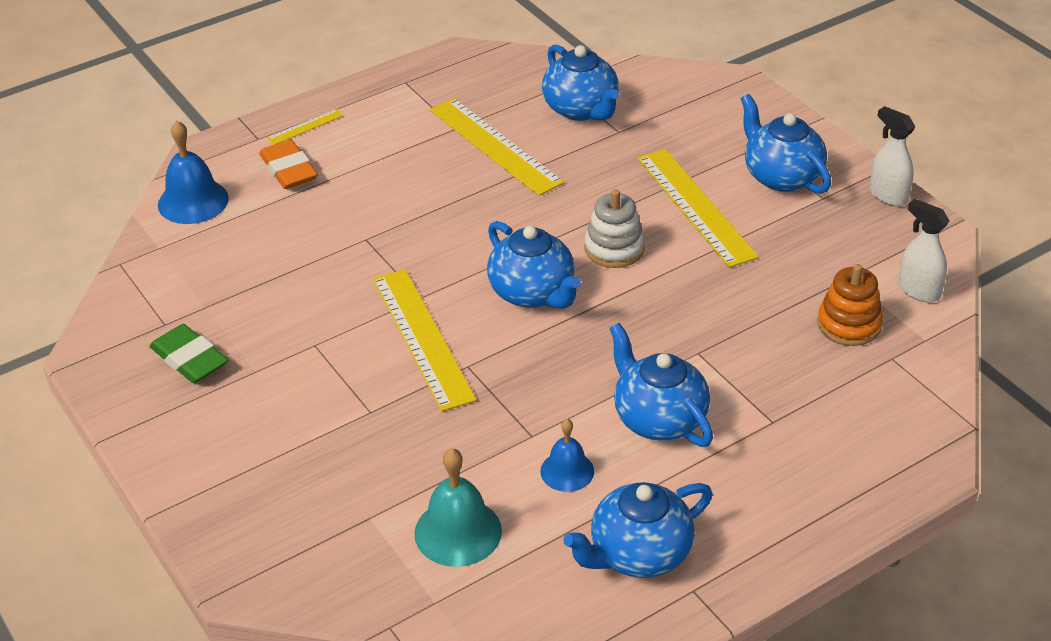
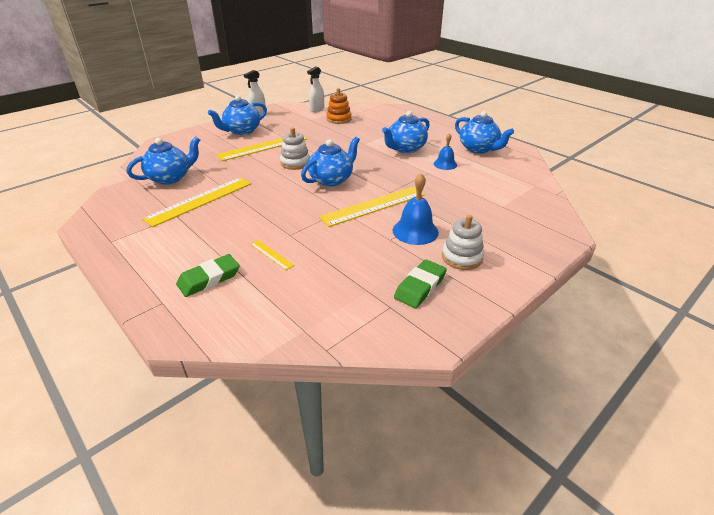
camera: 100 degrees left, 5 degrees down
blue bell [158,121,229,224] -> blue bell moved to [393,173,439,245]
orange eraser [259,140,318,189] -> green eraser [176,254,240,297]
yellow ruler [267,109,343,145] -> yellow ruler moved to [250,240,294,270]
turquoise bell [414,448,502,567] -> none
none -> white stacking toy [442,215,484,270]

